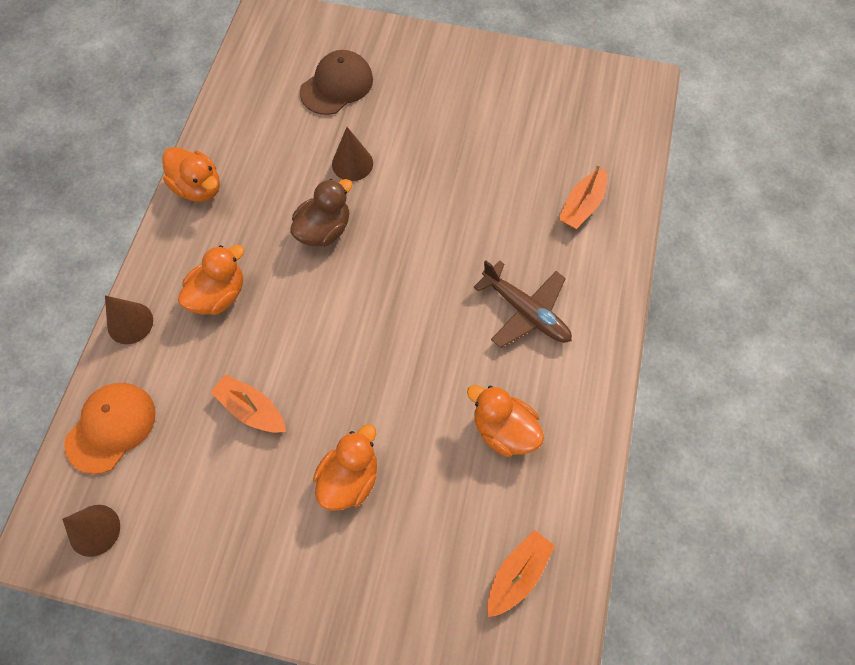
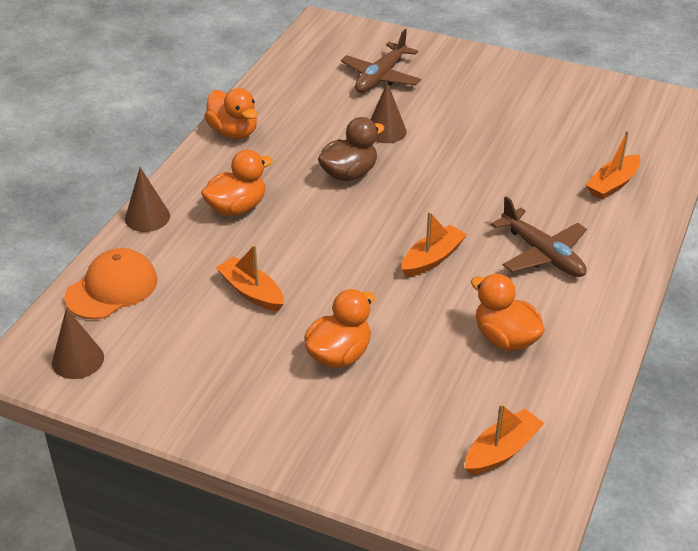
camera: 10 degrees right, 25 degrees down
brown cap [300,50,373,115] -> brown plane [341,29,421,93]
none -> orange boat [401,211,467,277]

